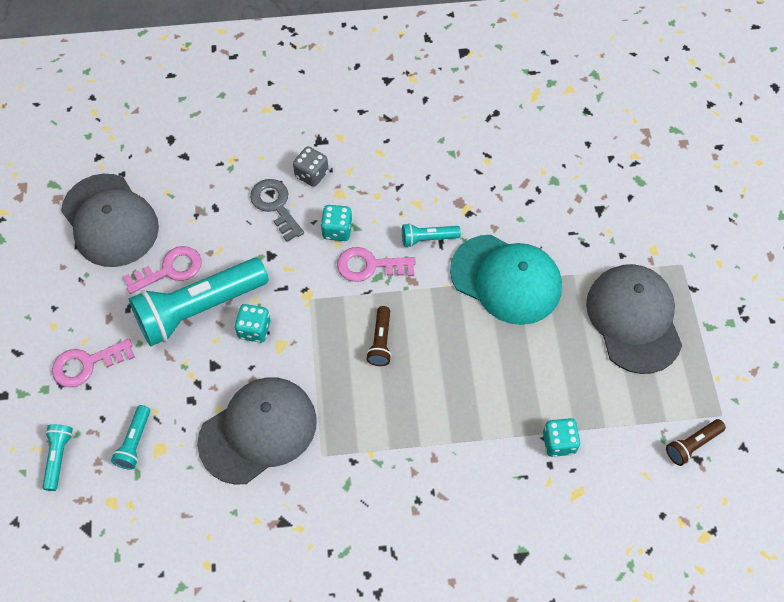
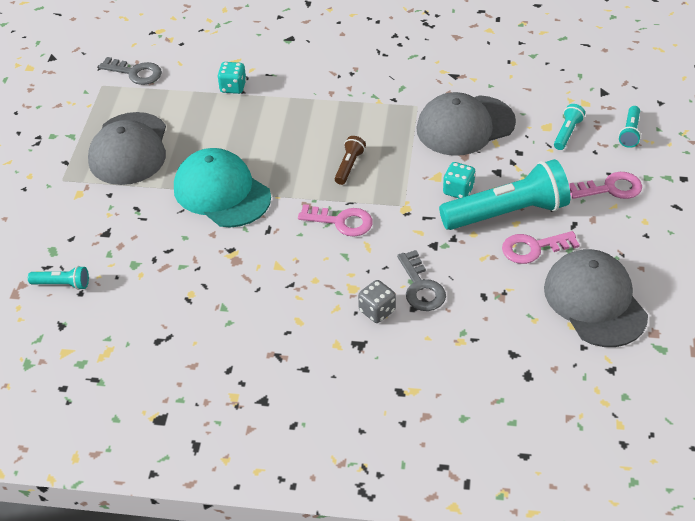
camera: 165 degrees left, 15 degrees down
turquoise dice [321,205,353,241] -> none
turquoise flashlight [402,223,461,247] -> turquoise flashlight moved to [28,266,89,290]
brown flashlight [666,419,726,466] -> grey key [99,57,162,85]

